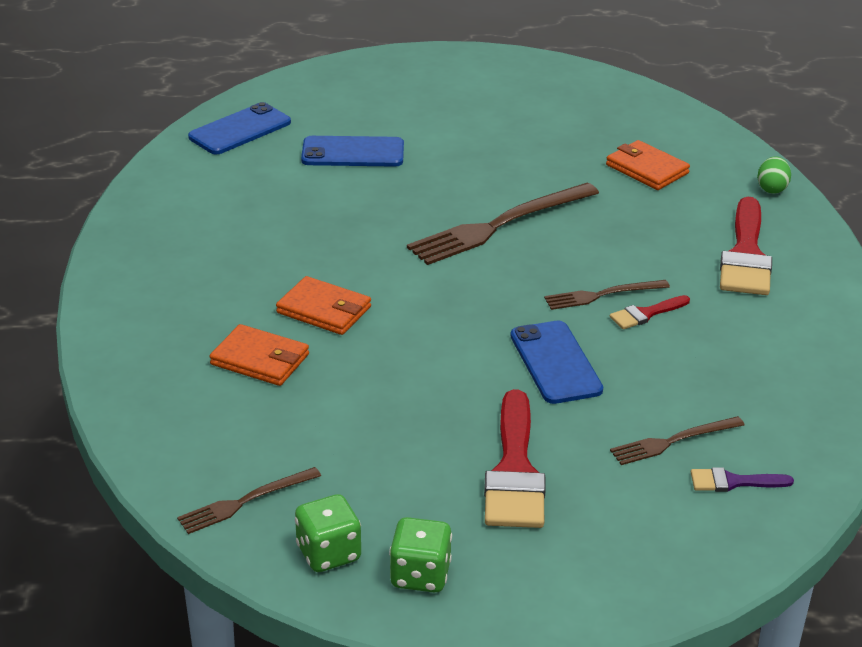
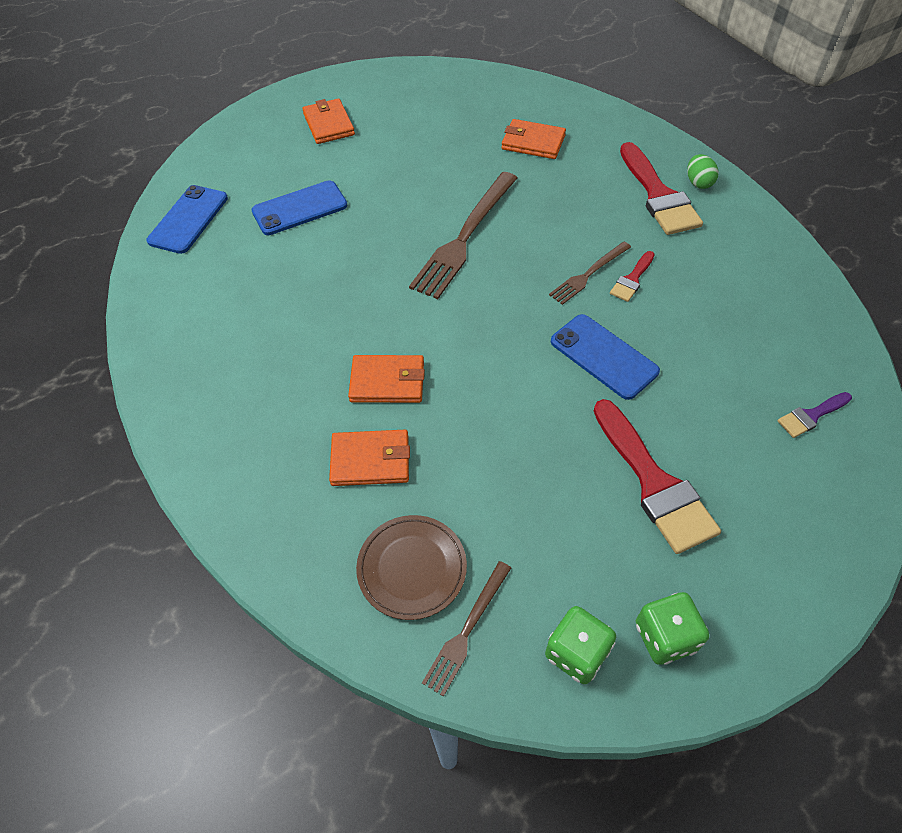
camera: 25 degrees left, 20 degrees up
brown fork [610,416,744,465] -> none
green egg [757,156,791,194] -> green egg moved to [687,154,719,189]
none -> orange wallet [302,99,355,144]
none -> brown plate [356,515,467,620]

